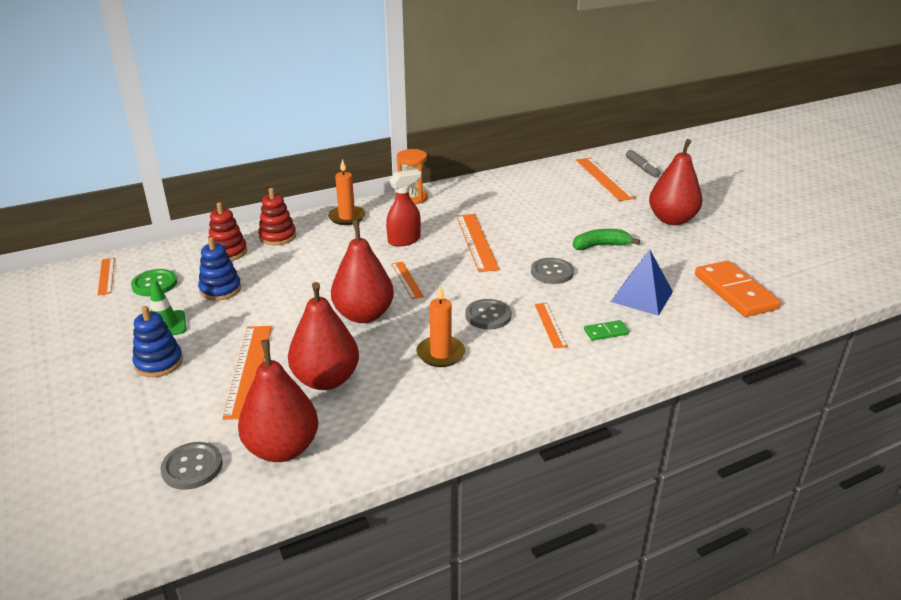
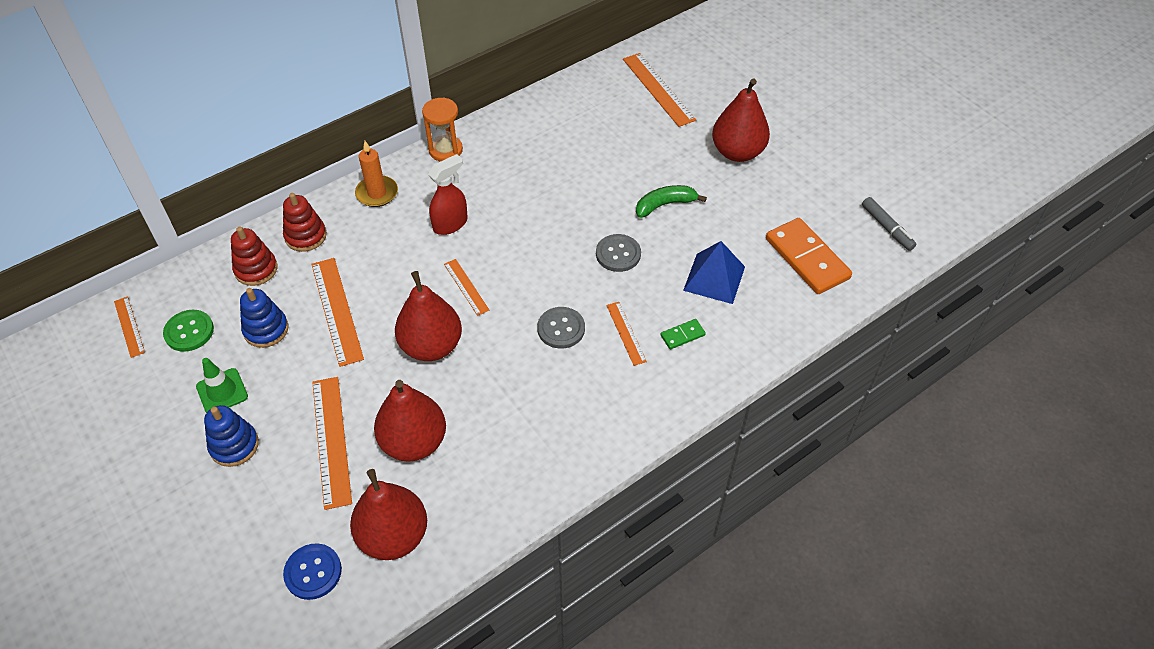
camera: 10 degrees left, 20 degrees up
grey button [161,442,223,490] -> blue button [283,543,342,600]
orange candle [417,285,465,367] -> none
orange ruler [456,214,500,272] -> orange ruler moved to [311,258,364,367]
grey marker [626,150,661,178] -> grey marker moved to [862,197,916,251]

